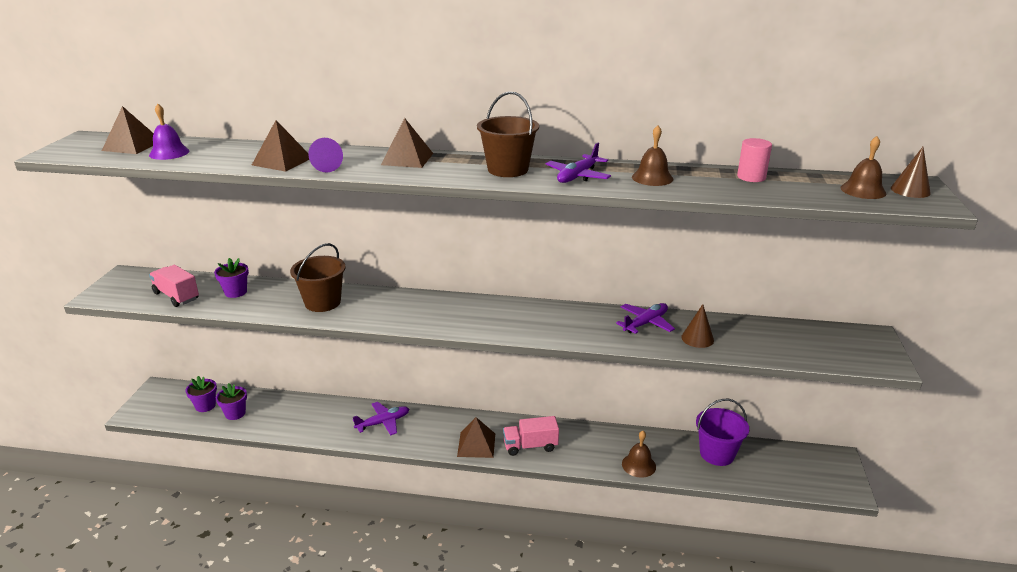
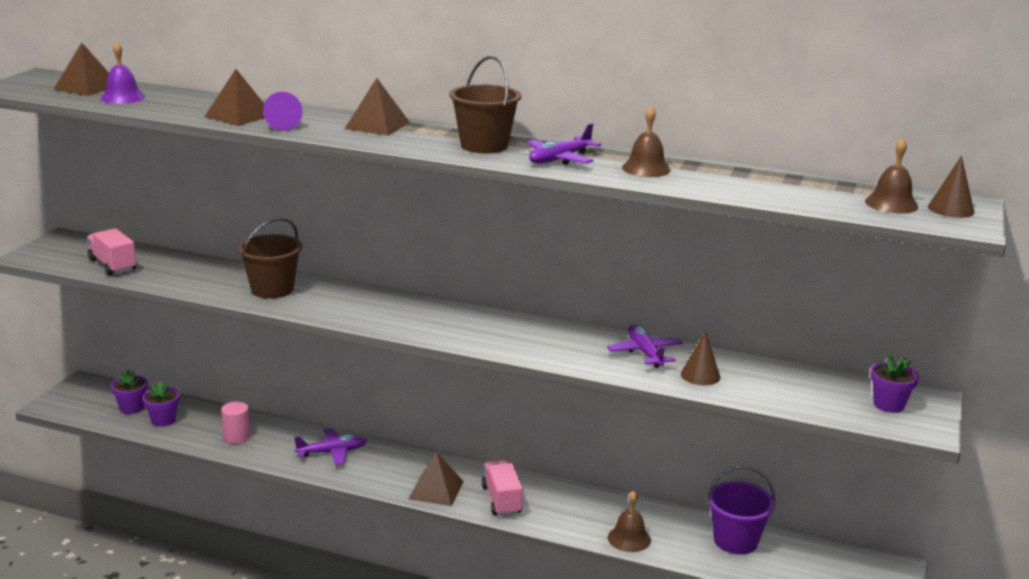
camera: 10 degrees right, 5 degrees down
purple flower pot [214,258,249,298] -> purple flower pot moved to [871,355,919,413]
pink truck [503,416,559,456] -> pink truck turned 75 degrees clockwise [482,460,523,516]
purple plane [616,303,675,334] -> purple plane turned 75 degrees counterclockwise [607,325,683,368]
pink cylinder [737,138,772,182] -> pink cylinder moved to [221,401,250,444]

